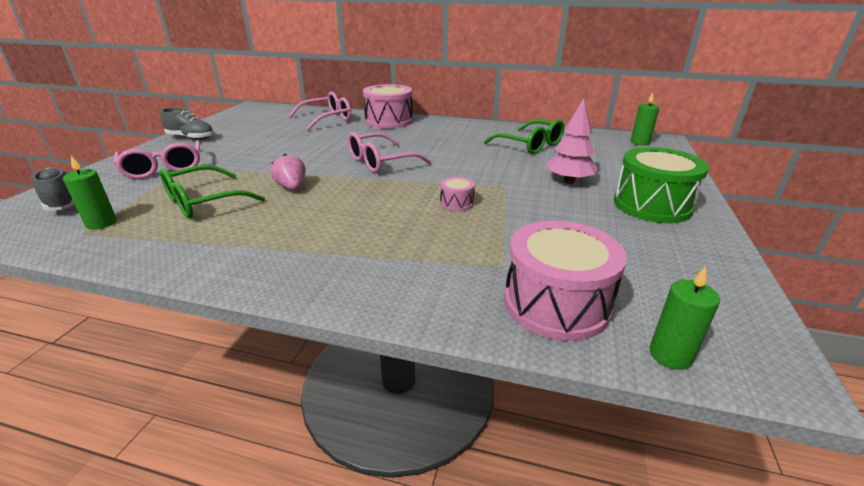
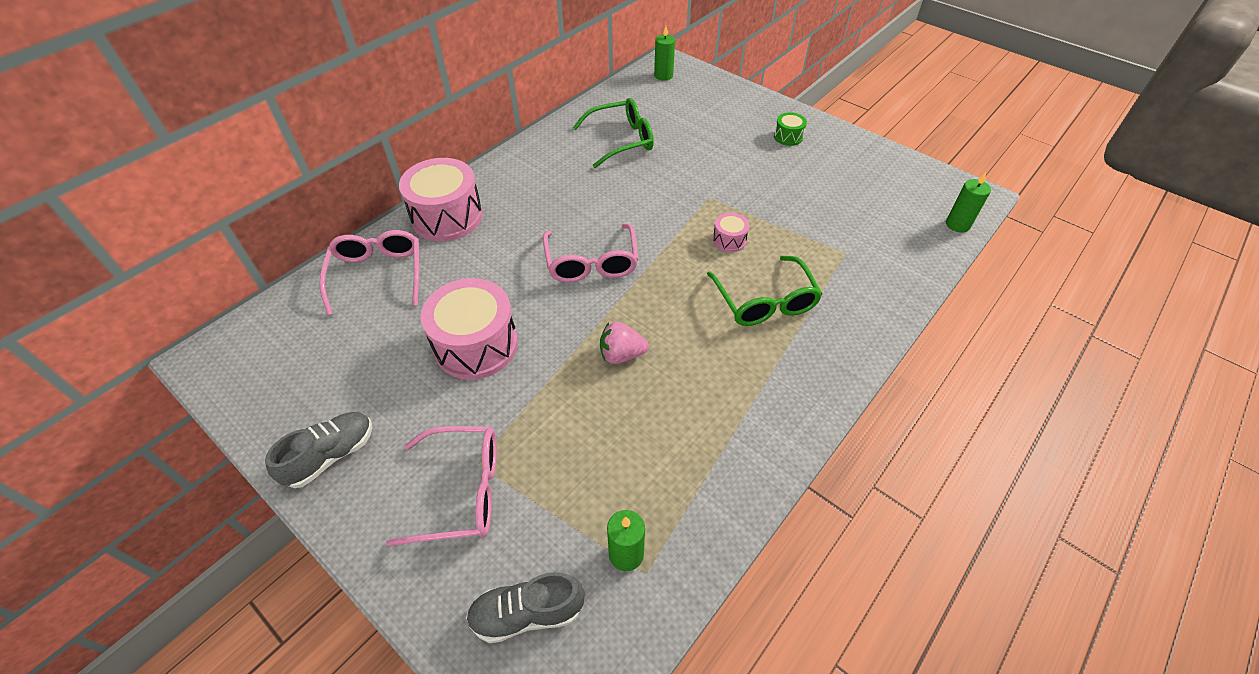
camera: 65 degrees left, 20 degrees up
green glasses [160,165,265,218] -> green glasses moved to [707,256,823,326]
pink drum [504,221,627,341] -> pink drum moved to [420,278,518,380]
pink tree [547,98,598,184] -> none
green drum [614,147,709,223] -> green drum [774,112,807,146], size x0.46

